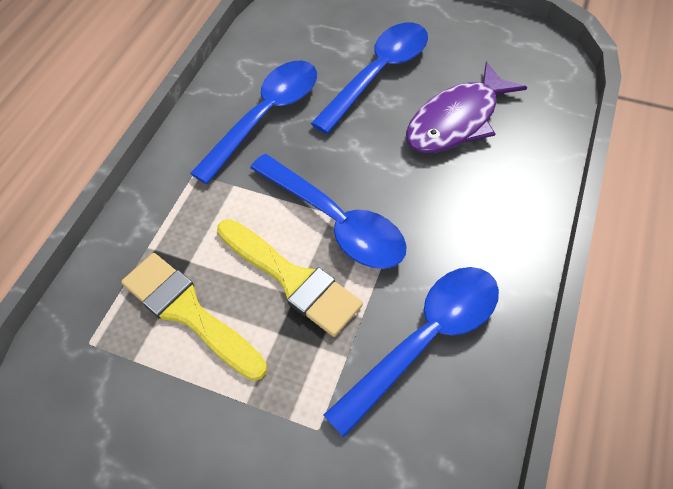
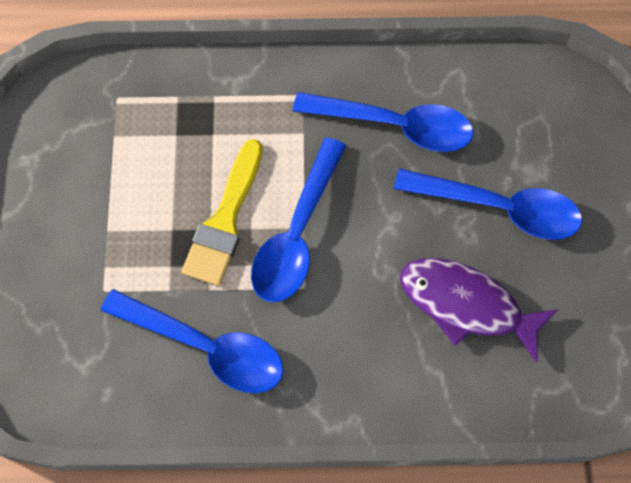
camera: 65 degrees right, 10 degrees up
yellow brush [121,253,267,381] -> none

